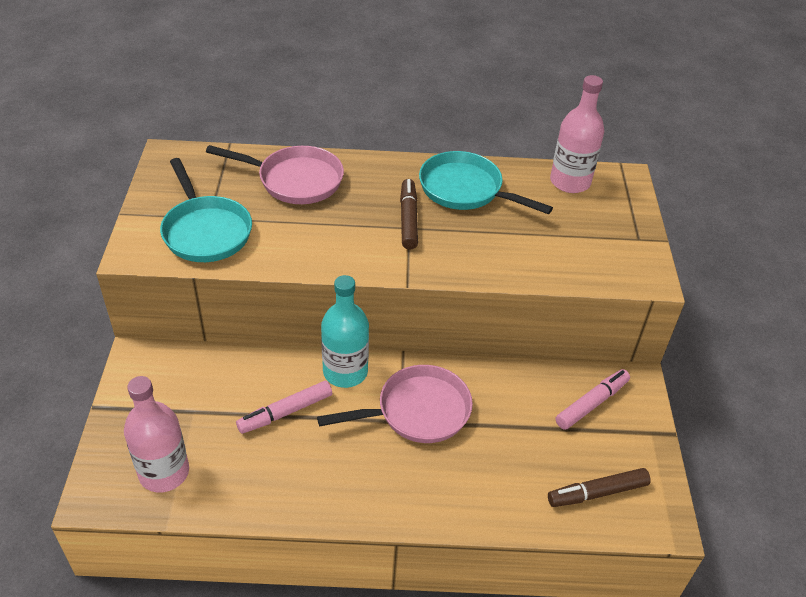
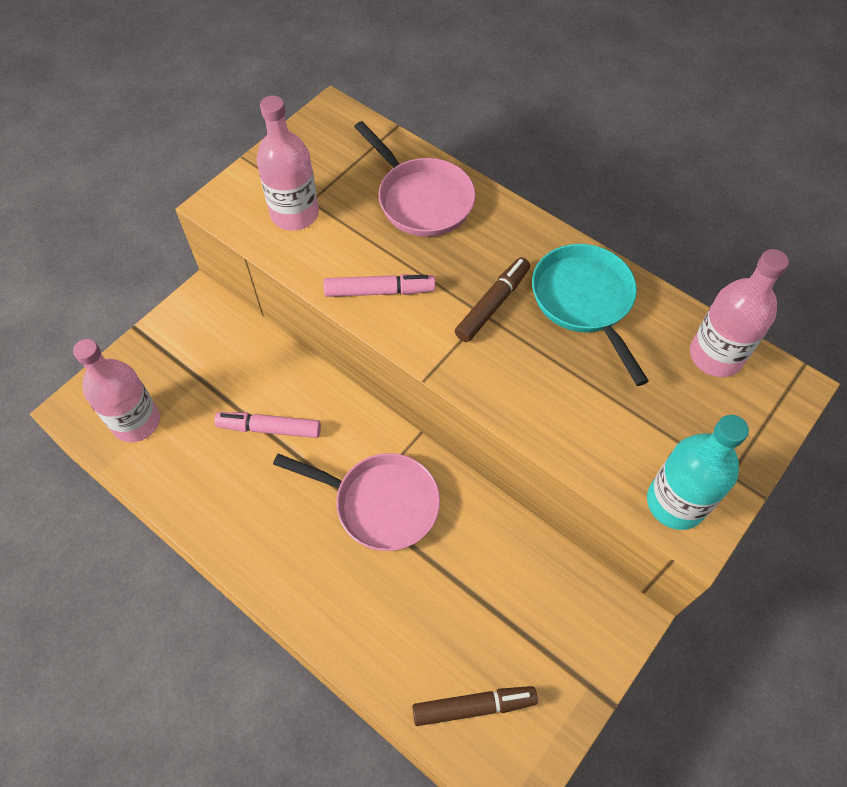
camera: 40 degrees right, 15 degrees up
turquoise pan [160,158,252,262] -> pink bottle [256,96,319,231]
turquoise bottle [321,275,369,388] -> turquoise bottle moved to [647,415,749,530]
brown marker [548,468,651,507] -> brown marker turned 150 degrees clockwise [412,686,538,726]
pink marker [556,369,630,430] -> pink marker moved to [324,274,435,297]

